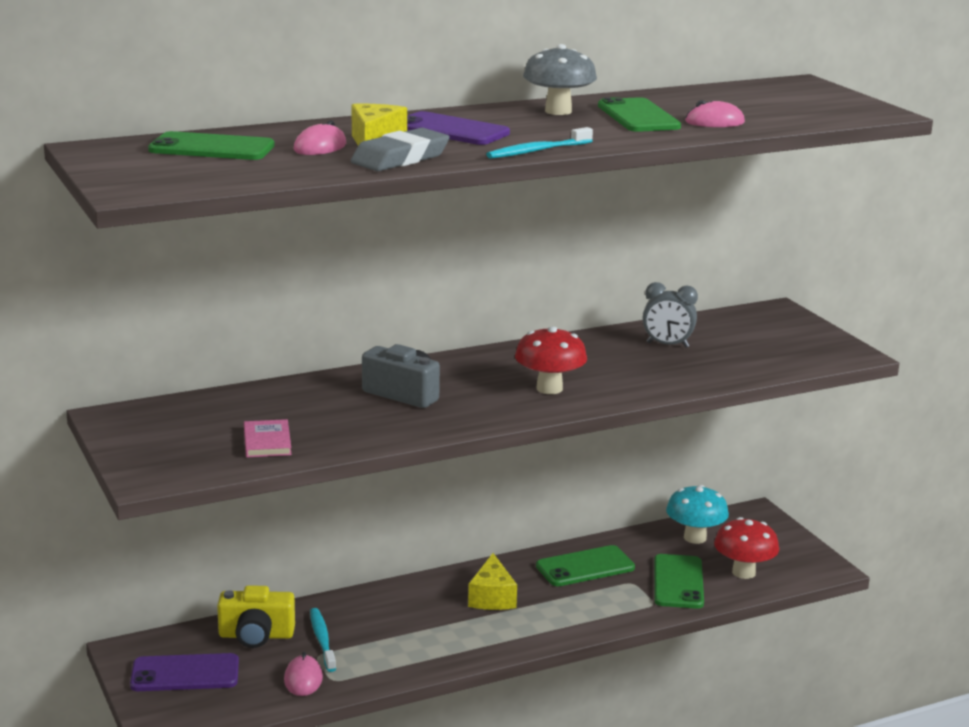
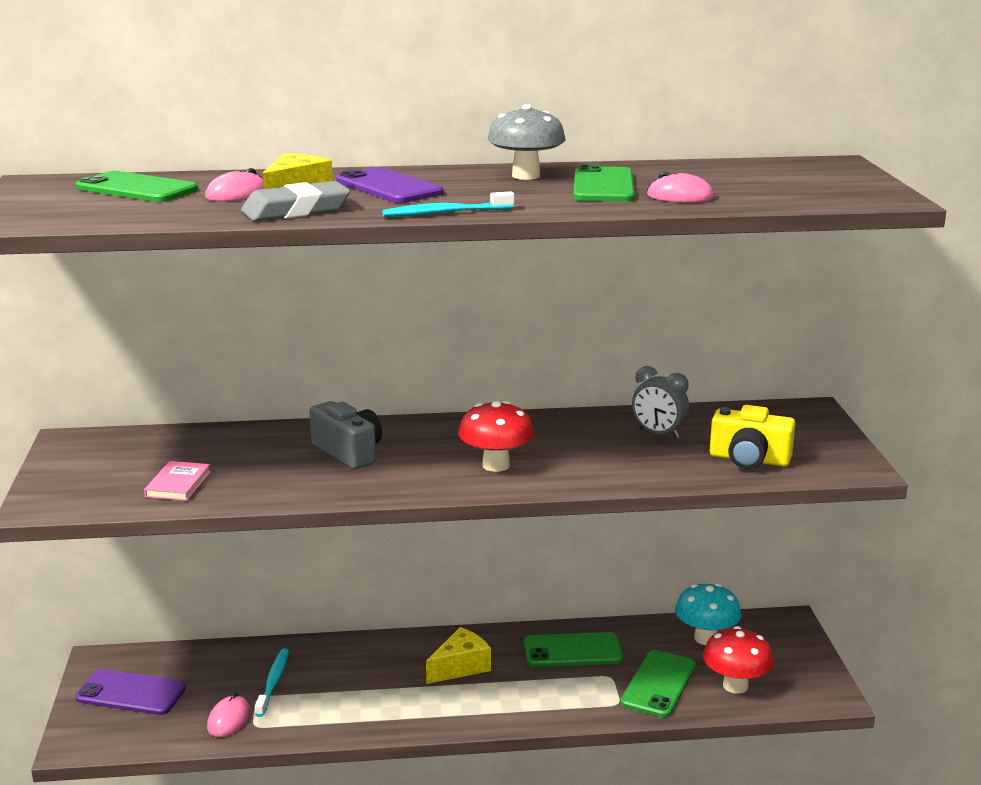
camera: 20 degrees right, 0 degrees up
yellow camera [217,585,295,648] -> yellow camera moved to [710,405,795,469]
yellow cheese [468,553,517,610] -> yellow cheese turned 150 degrees counterclockwise [426,627,491,684]

